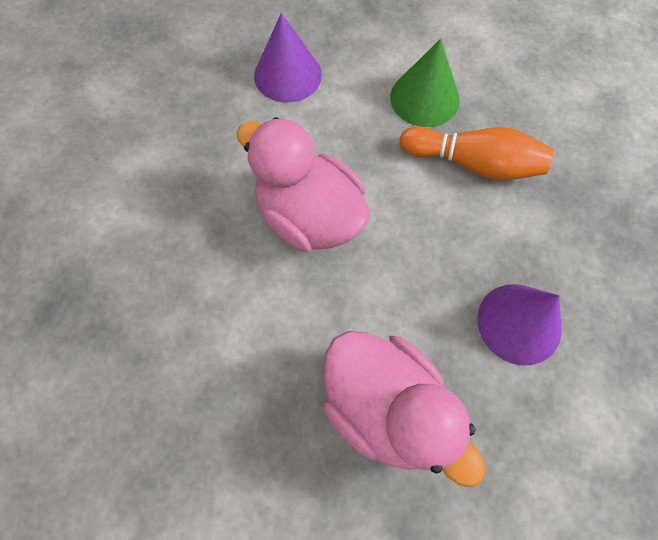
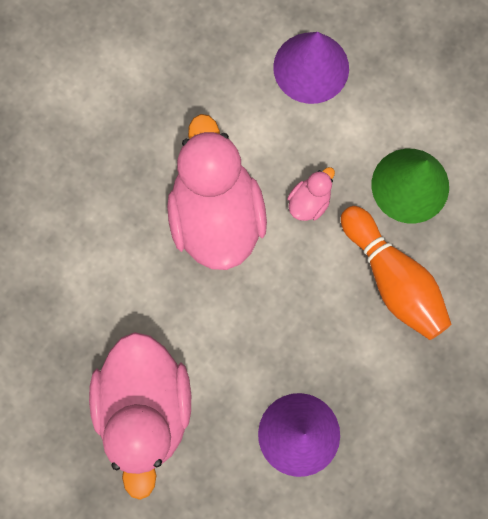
camera: 40 degrees right, 10 degrees up
none -> pink duck [287,167,335,221]

